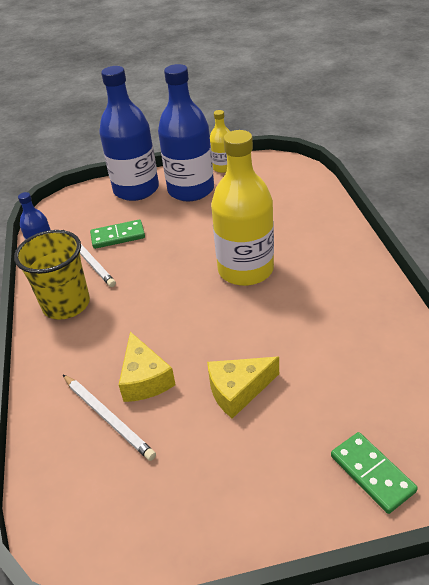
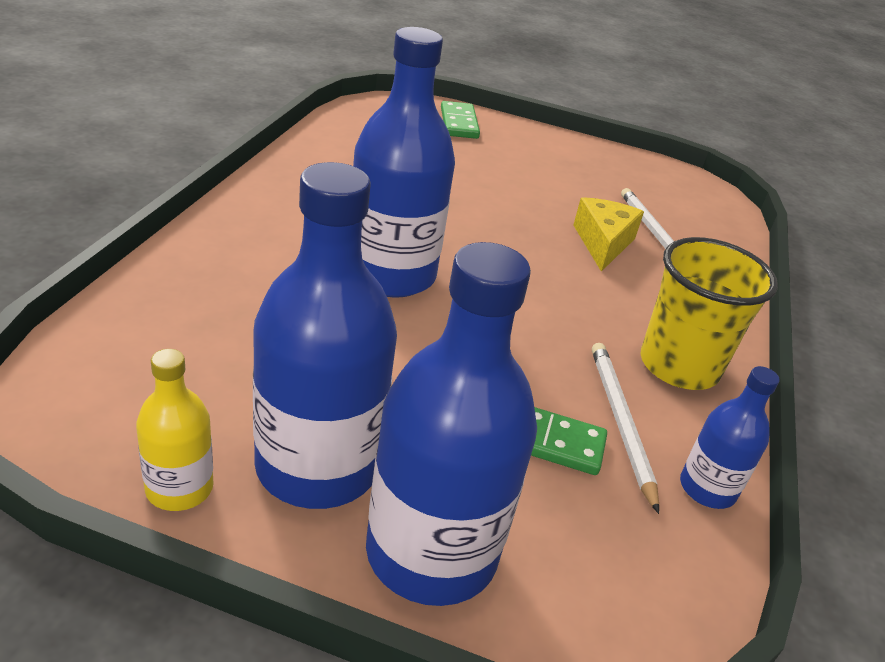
camera: 160 degrees left, 5 degrees down
yellow cheese [207,357,279,419] -> none
yellow bottle [211,130,274,286] -> blue bottle [353,27,455,298]

